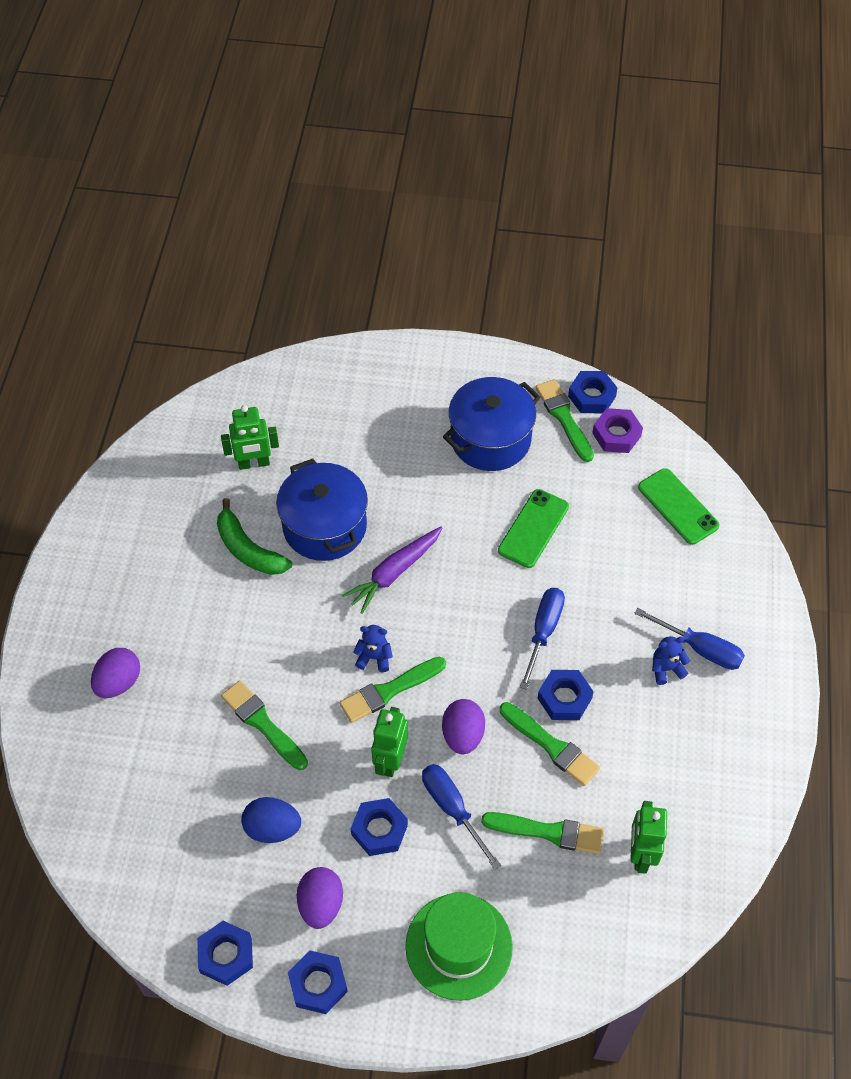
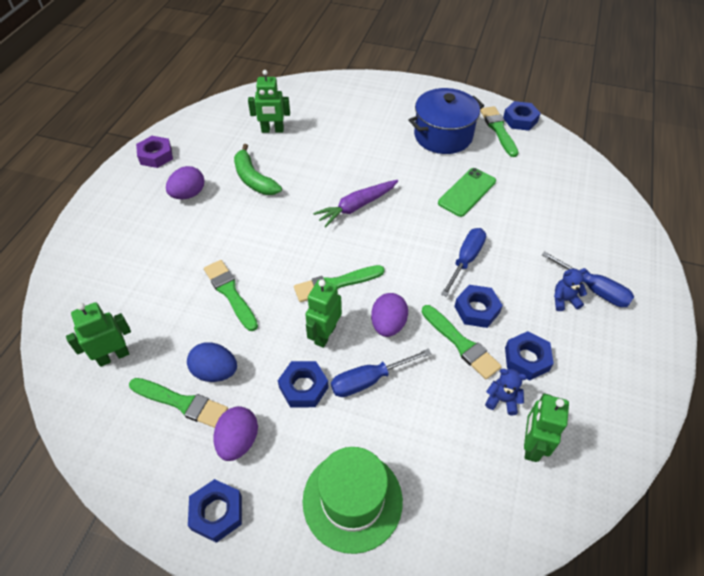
camera: 10 degrees right, 5 degrees down
purple egg [91,648,140,698] -> purple egg moved to [166,166,205,199]
blue nut [197,921,253,986] -> blue nut moved to [505,331,554,381]
blue pot [276,459,368,561] -> none
blue teddy bear [353,625,393,672] -> blue teddy bear moved to [485,369,527,415]
blue screwdriver [422,764,501,870] -> blue screwdriver turned 90 degrees counterclockwise [331,349,431,397]
green brush [481,812,604,854] -> green brush moved to [129,378,228,428]
purple nut [592,408,643,453] -> purple nut moved to [136,136,173,168]
green phone [638,468,720,545] -> none
none -> green robot [66,302,131,367]

